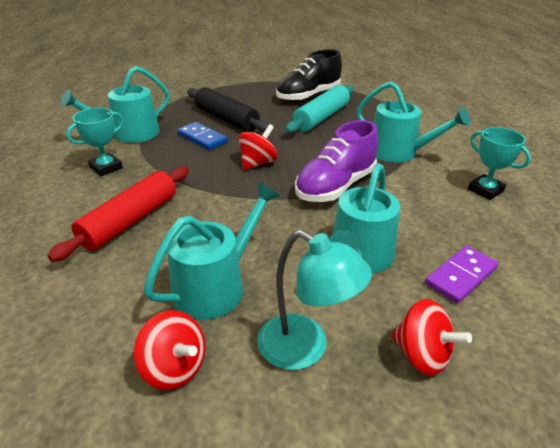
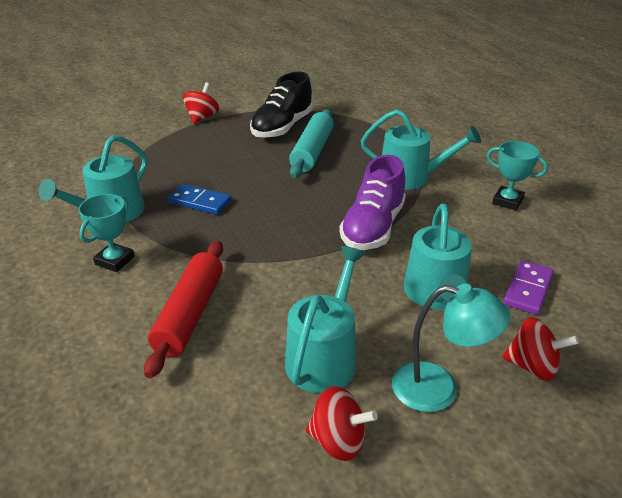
camera: 20 degrees left, 0 degrees up
black rolling pin [187,87,269,133] -> none
red spinning top [239,124,278,170] -> red spinning top moved to [183,82,219,124]

